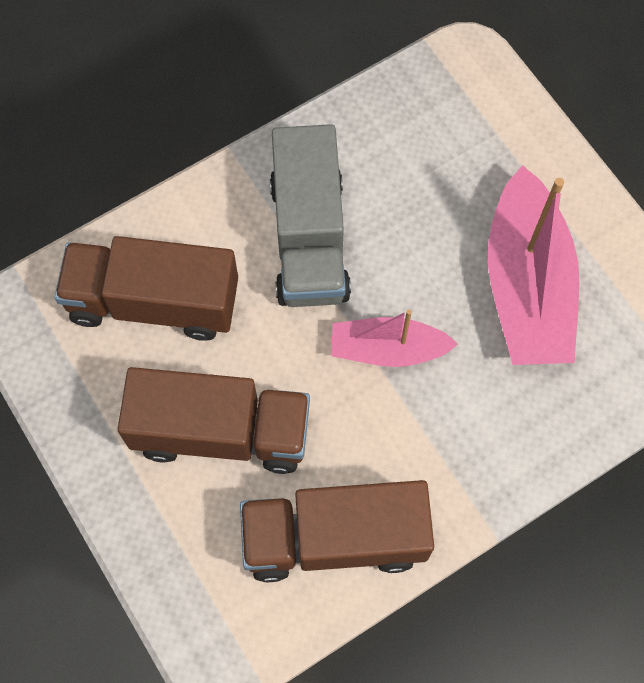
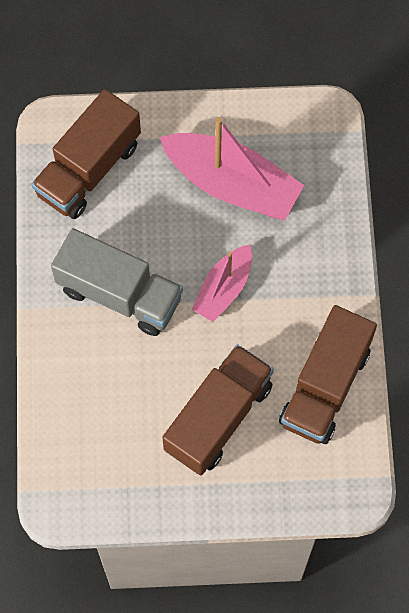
camera: 60 degrees left, 0 degrees up
brown truck [55,236,238,341] -> brown truck moved to [32,89,141,219]

